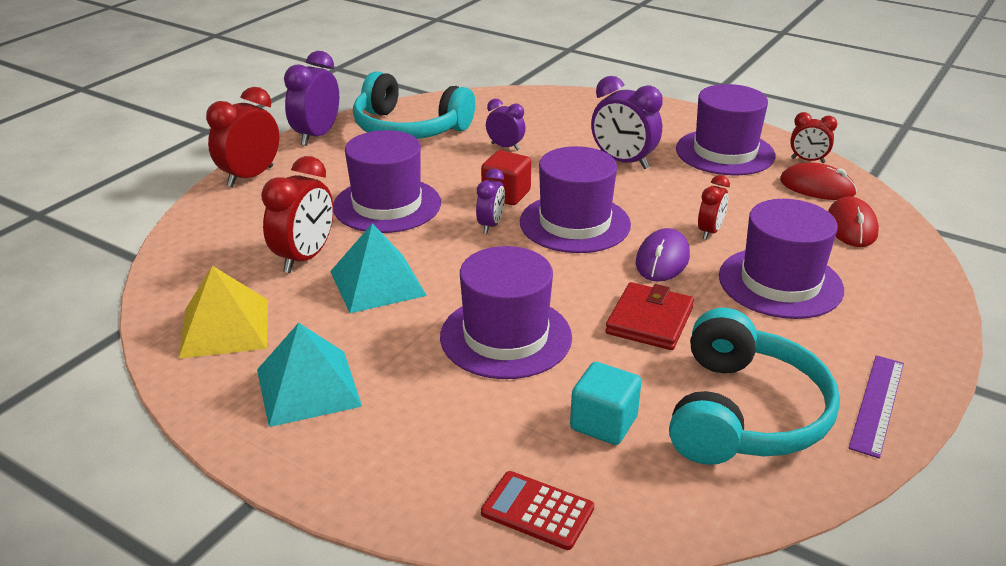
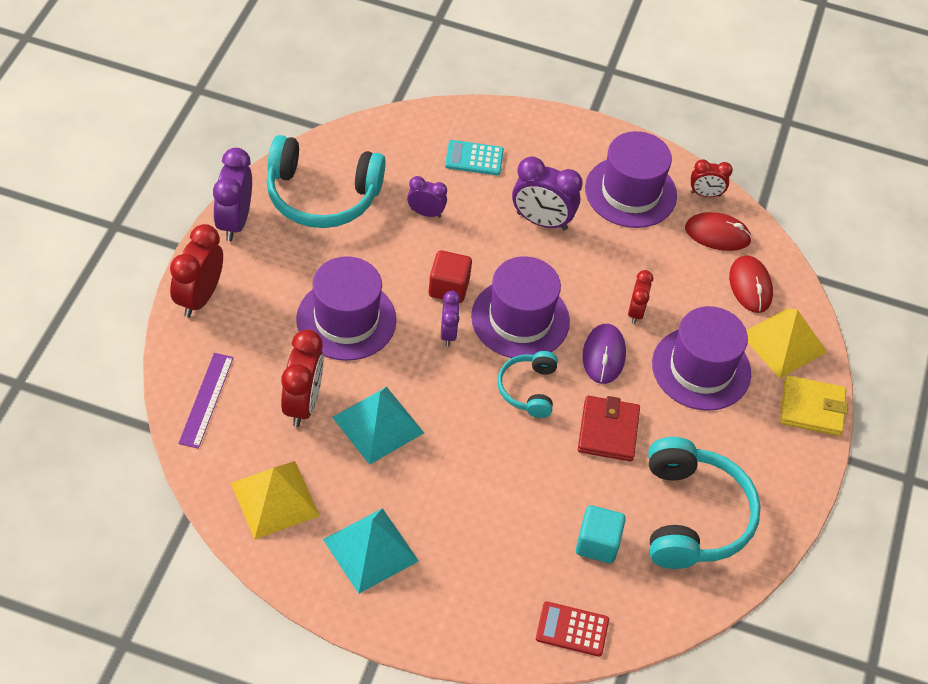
camera: 20 degrees left, 20 degrees up
purple hat [440,246,572,379] -> none
purple ruler [849,355,904,459] -> purple ruler moved to [178,353,234,449]
none -> turquoise calculator [445,140,504,175]
none -> turquoise headphones [497,351,558,418]
none -> yellow pyramid [746,308,827,378]
none -> yellow wallet [780,375,848,436]

